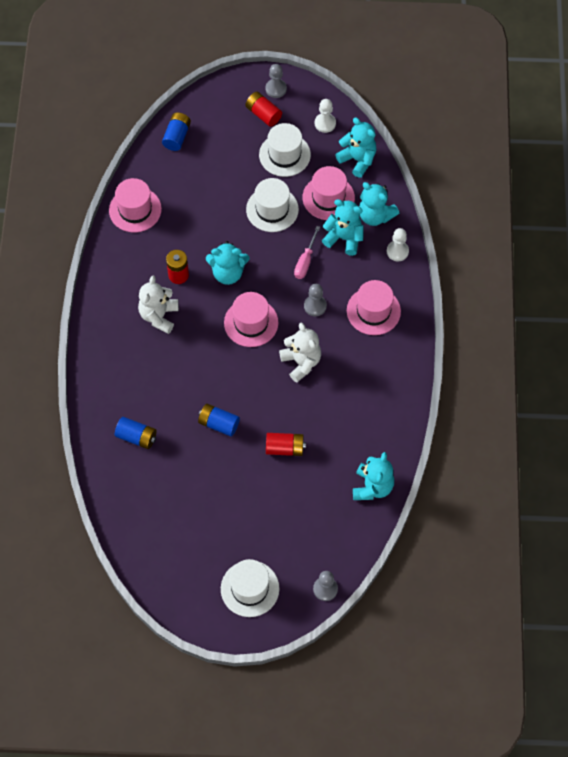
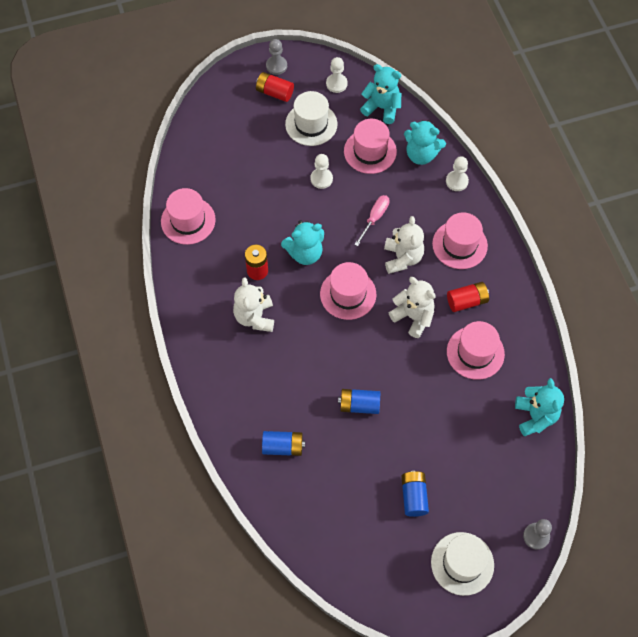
camera: 20 degrees left, 0 degrees up
blue battery [162,112,191,151] -> blue battery moved to [401,471,429,517]
white hat [246,178,299,232] -> white pawn [310,154,333,189]
red battery [266,433,306,456] -> red battery moved to [447,282,489,312]
pink screwdriver [294,226,320,279] -> pink screwdriver turned 150 degrees counterclockwise [354,195,390,246]
grey pawn [304,284,327,316] -> white teddy bear [384,216,424,274]
turquoise teddy bear [322,199,363,256] -> none
none -> pink hat [447,321,505,380]

